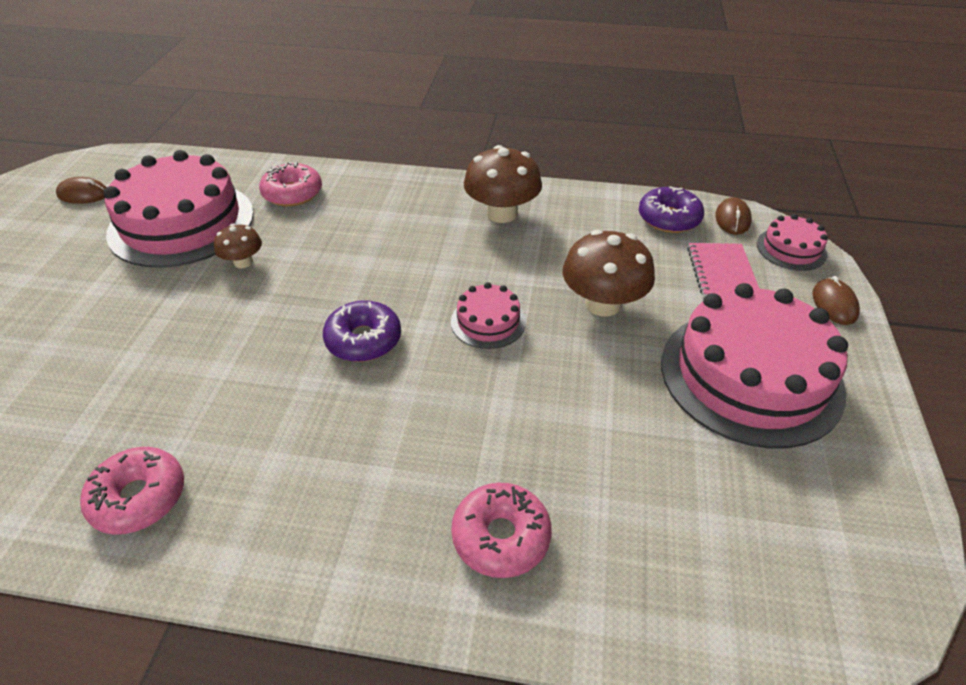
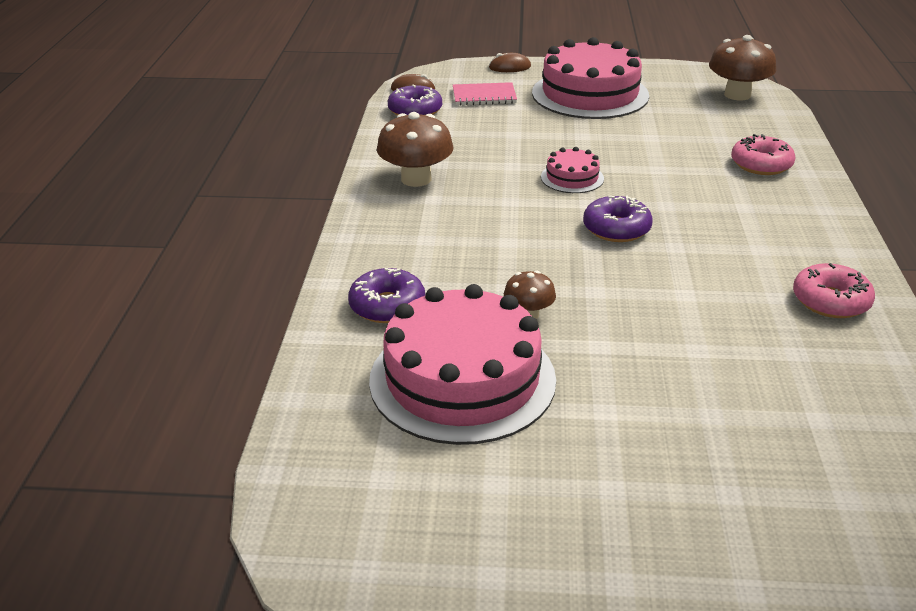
camera: 95 degrees left, 10 degrees down
brown mouse [56,177,106,204] -> none
pink donut [259,162,322,206] -> purple donut [348,268,425,323]
brown mushroom [563,230,655,317] -> brown mushroom moved to [709,35,776,101]
pink cake [757,214,828,271] -> none

